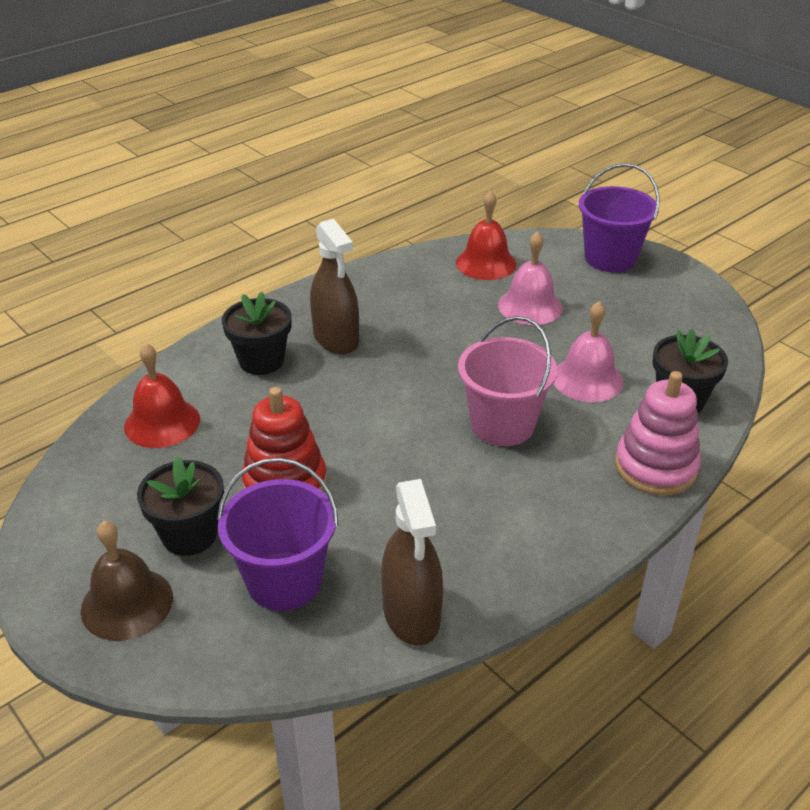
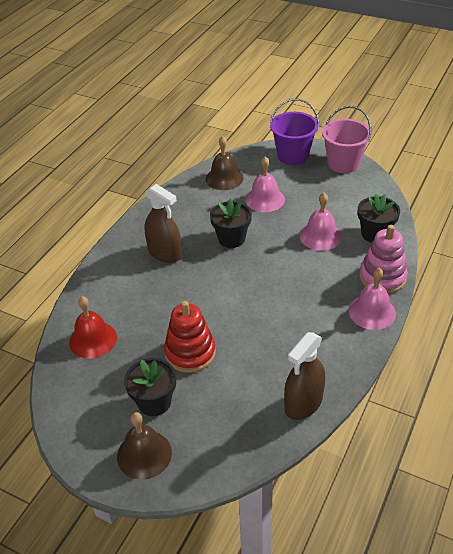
camera: 20 degrees left, 5 degrees up
purple bucket [217,458,338,611] -> none
black flower pot [222,292,292,375] -> black flower pot moved to [210,199,252,248]
brown spray bottle [382,479,443,646] -> brown spray bottle turned 75 degrees clockwise [284,332,325,420]
red bell [456,190,517,280] -> brown bell [206,136,244,190]
pink bucket [458,316,557,446] -> pink bucket moved to [322,106,371,173]
none -> pink bell [348,268,396,330]

